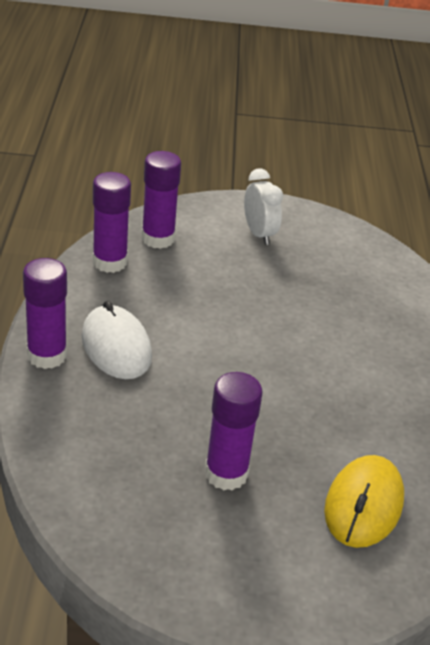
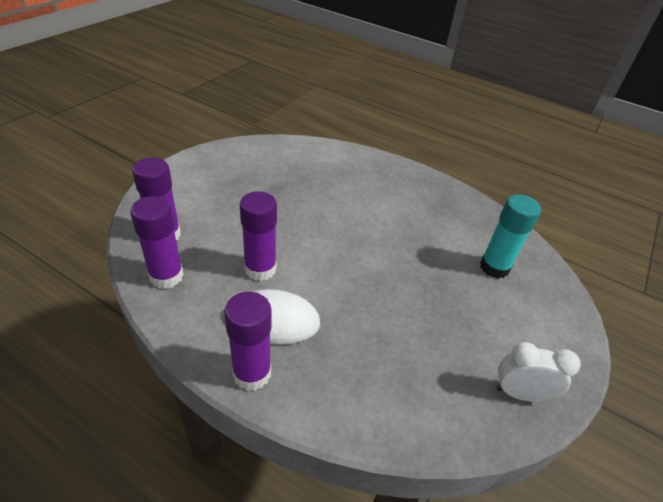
camera: 60 degrees left, 5 degrees up
purple glue stick [205,372,263,491] -> purple glue stick moved to [240,191,277,281]
white clock [244,168,283,245] -> white clock moved to [496,342,581,402]
yellow mouse [324,455,404,548] -> turquoise glue stick [480,195,541,279]

